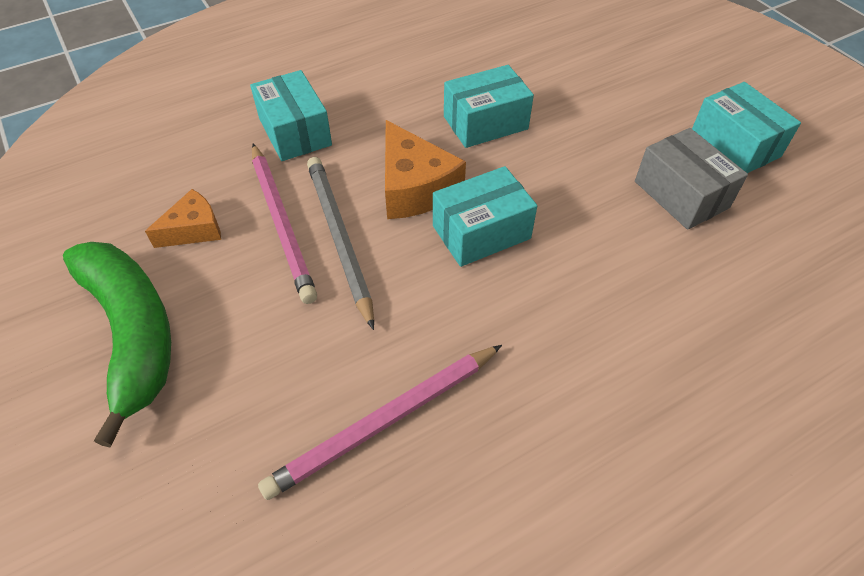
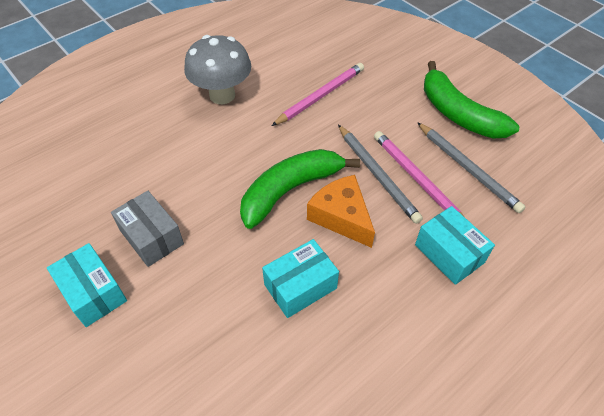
camera: 170 degrees right, 0 degrees up
orange cheese [145,189,221,248] -> grey pencil [417,122,526,213]
turquoise box [433,166,537,267] -> green banana [240,149,360,229]
none -> grey mushroom [184,35,251,104]

